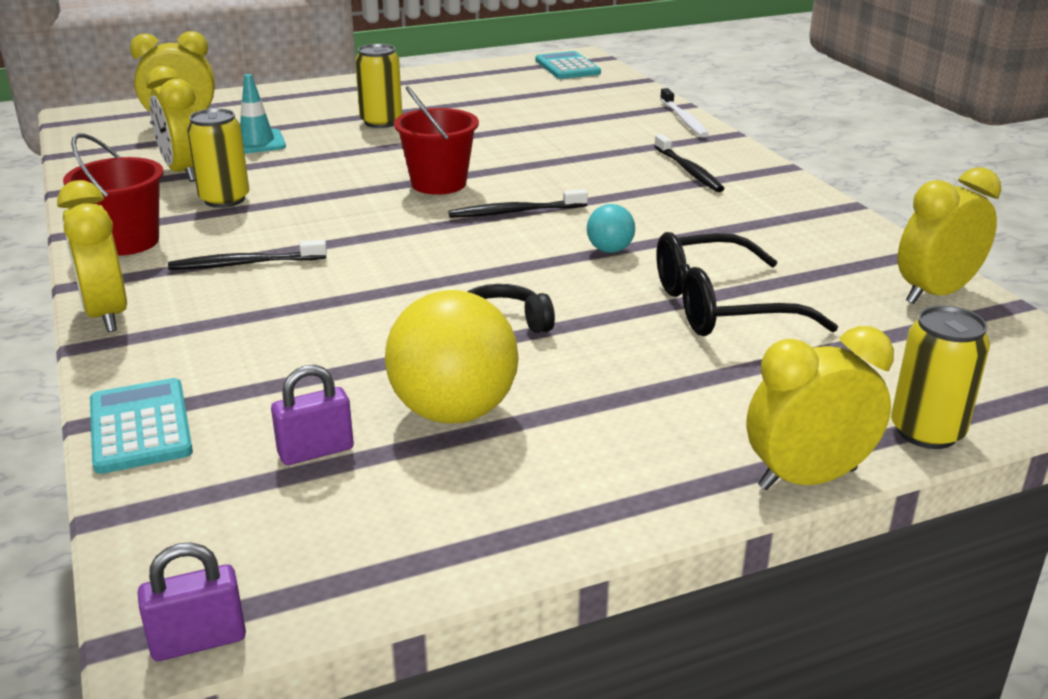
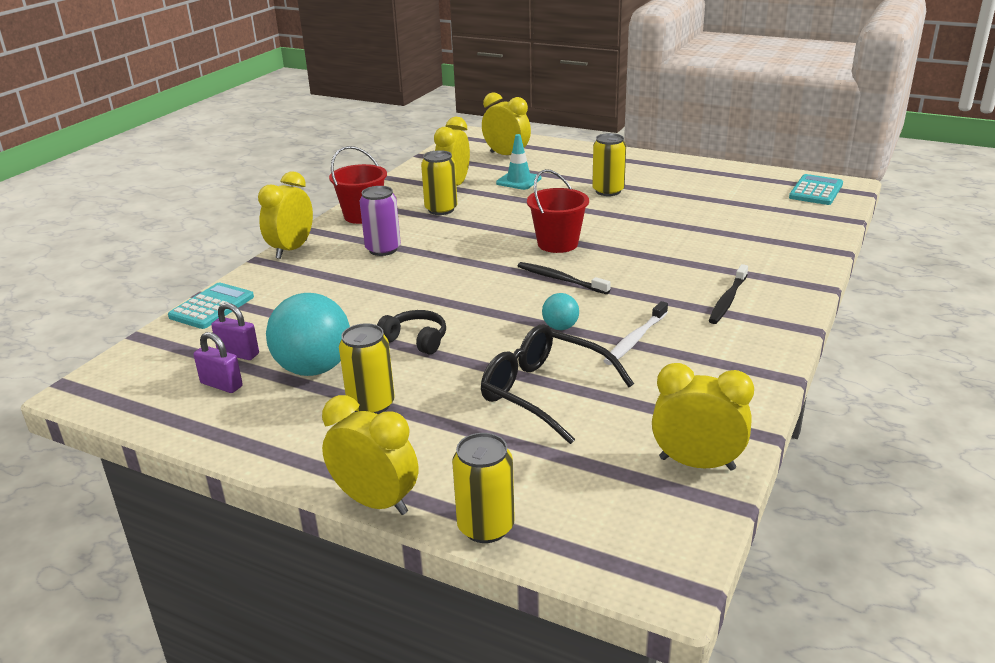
camera: 50 degrees right, 0 degrees up
purple padlock [138,542,246,661] -> purple padlock moved to [194,332,243,393]
black toothbrush [168,239,327,270] -> purple can [360,186,401,256]
yellow ball [385,290,519,423] -> turquoise ball [266,293,350,376]
white toothbrush [660,88,709,137] -> white toothbrush moved to [604,301,668,365]
none -> yellow can [339,323,395,414]

